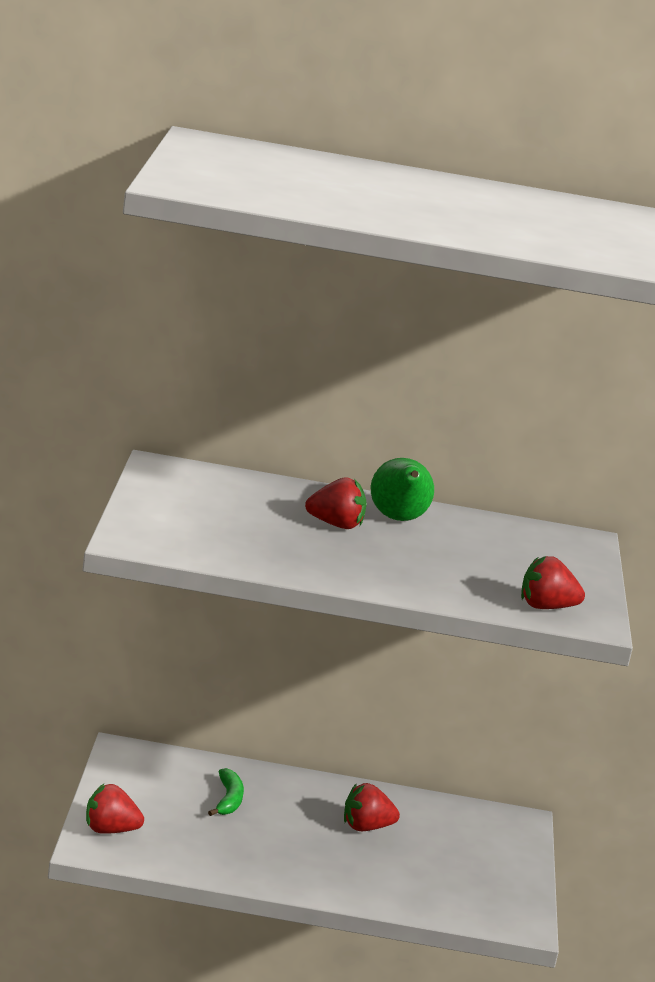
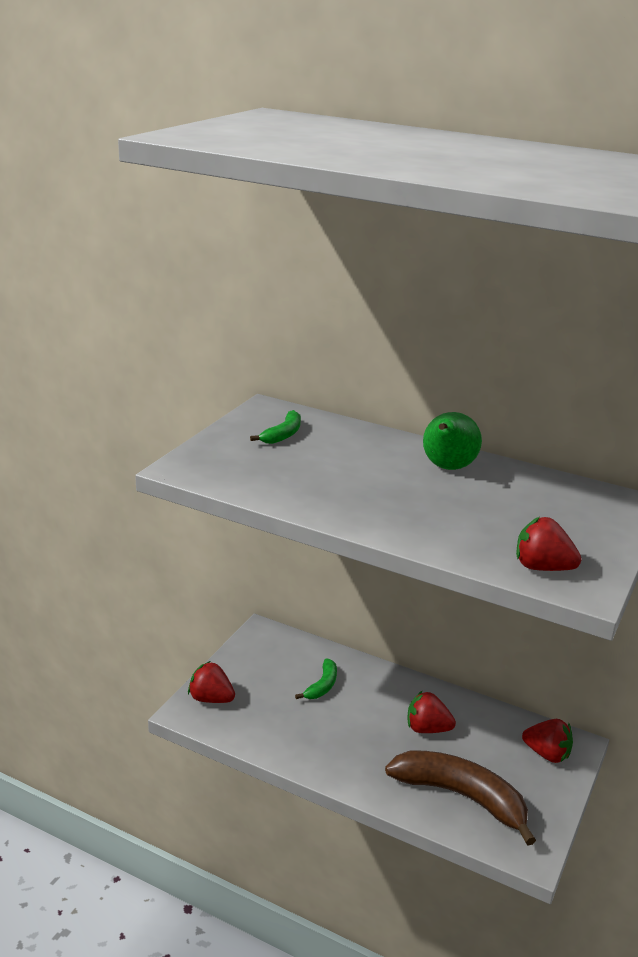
camera: 25 degrees right, 5 degrees up
red strawberry [305,477,367,529] -> red strawberry moved to [522,719,573,763]
none -> green banana [250,410,301,444]
none -> brown banana [385,750,536,846]

